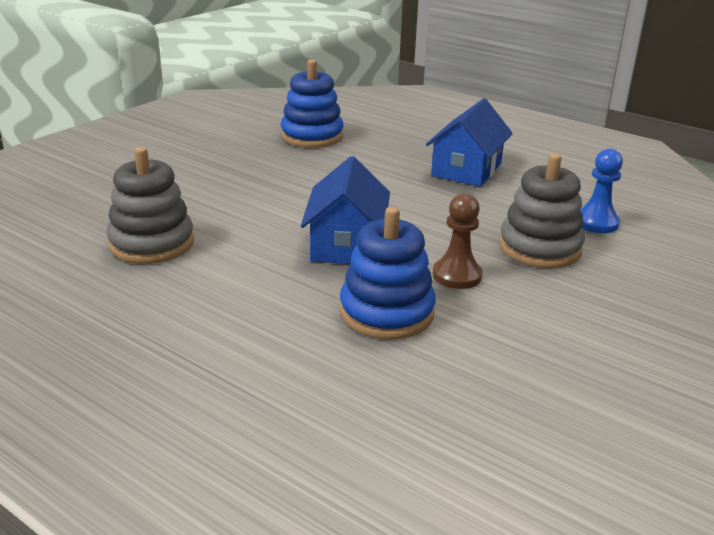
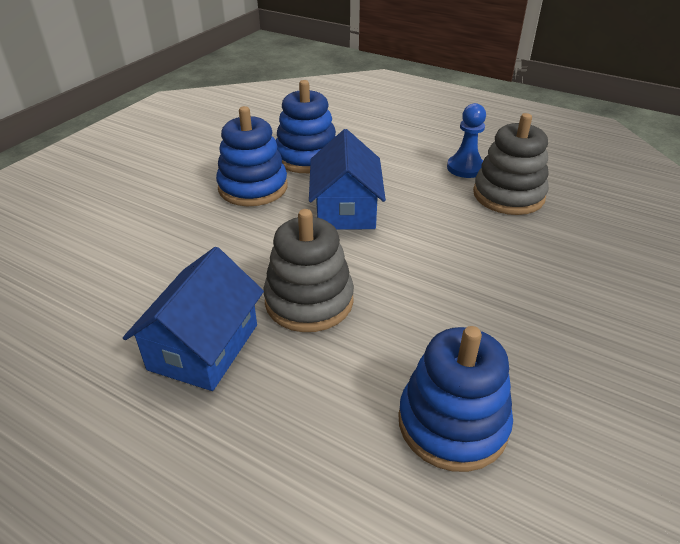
camera: 175 degrees right, 10 degrees up
brown pawn [433,193,483,289] -> blue stacking toy [216,106,288,206]
grey stacking toy [499,153,585,268] -> grey stacking toy moved to [264,209,354,332]
blue pawn [580,148,623,233] -> blue pawn moved to [447,103,486,178]

